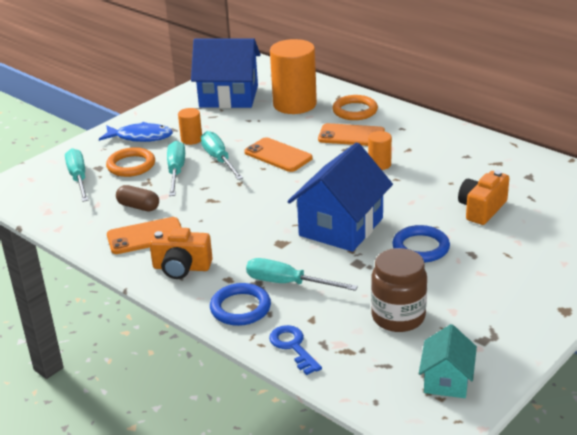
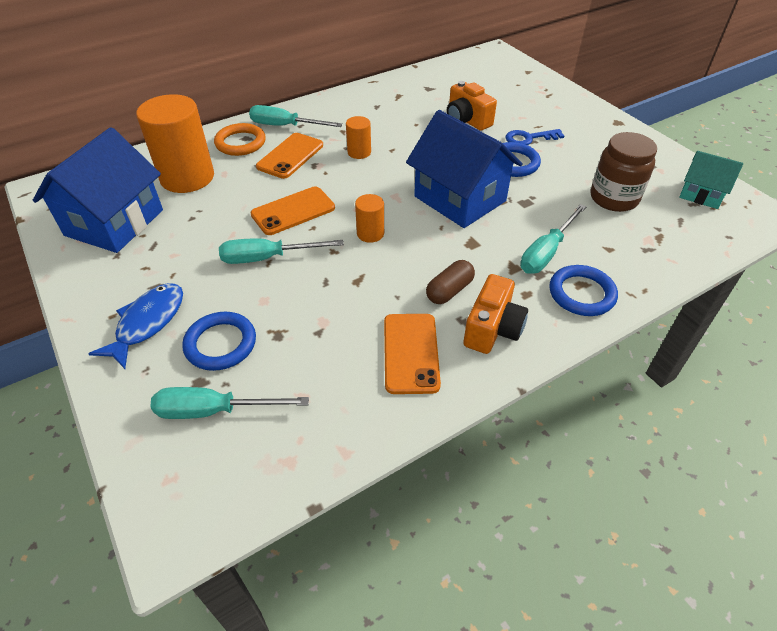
camera: 75 degrees left, 15 degrees up
orange ring [106,147,155,177] -> blue ring [182,312,256,371]
brown capsule [116,185,159,211] -> brown capsule moved to [426,260,475,304]
turquoise screwdriver [167,141,185,196] -> turquoise screwdriver moved to [249,105,343,127]
orange cylinder [178,108,202,145] -> orange cylinder moved to [355,194,384,243]
blue key [269,325,322,375] -> blue key moved to [505,129,564,145]

